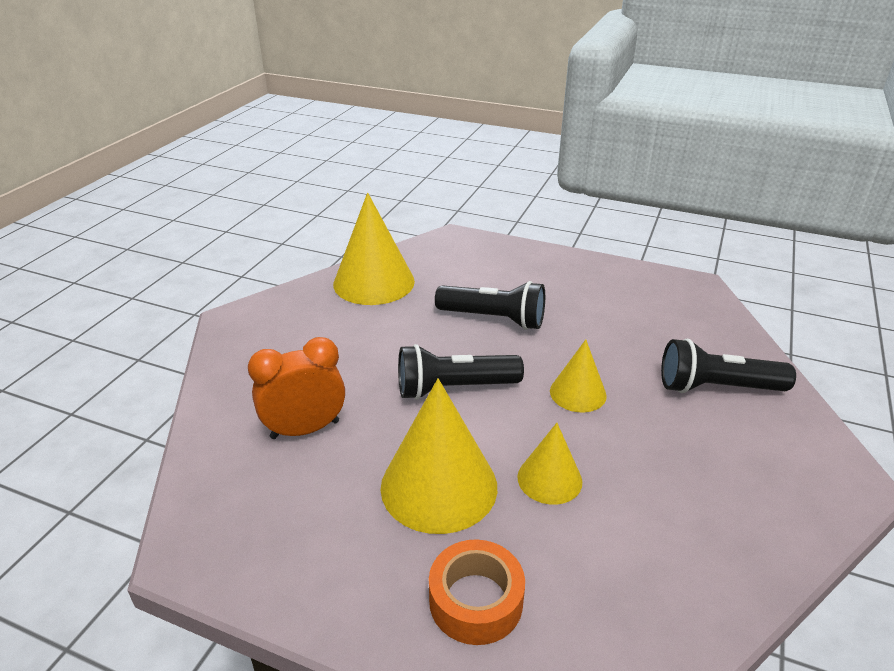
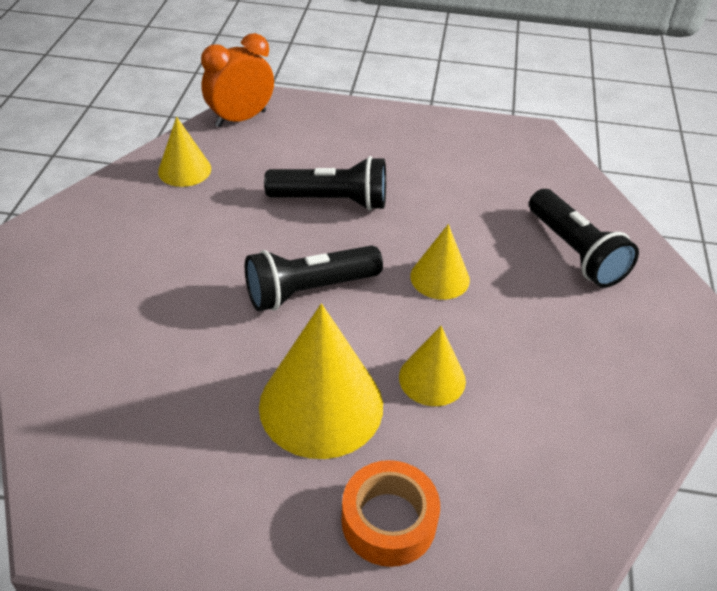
camera: 15 degrees left, 10 degrees up
orange clock [248,337,345,439] -> orange clock moved to [201,33,274,127]
yellow cone [333,193,415,305] -> yellow cone [158,117,211,187], size x0.56
black flashlight [661,339,796,393] -> black flashlight turned 105 degrees counterclockwise [529,189,639,288]

